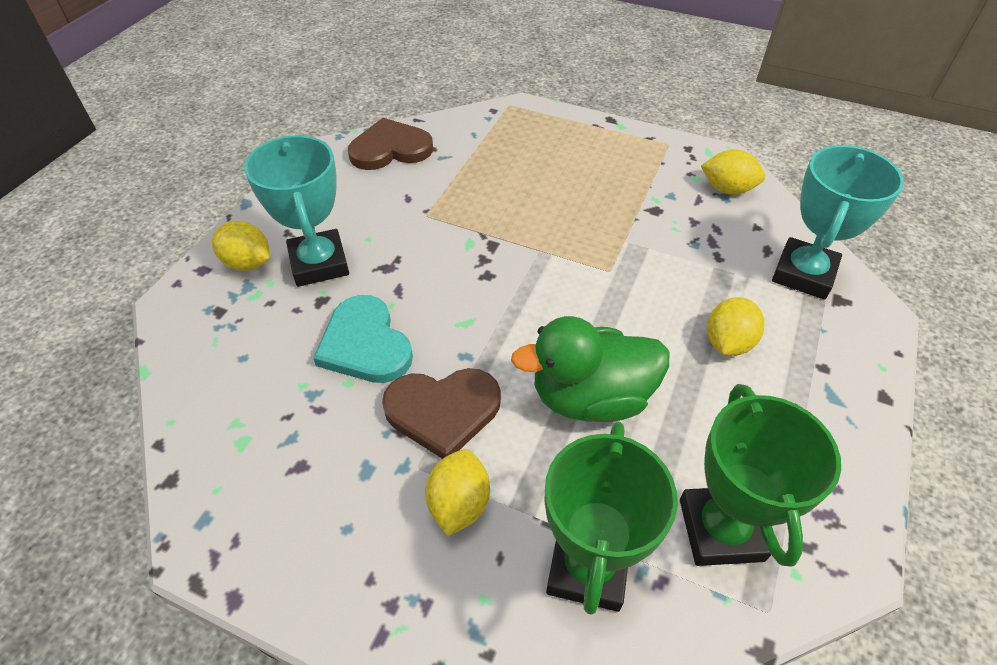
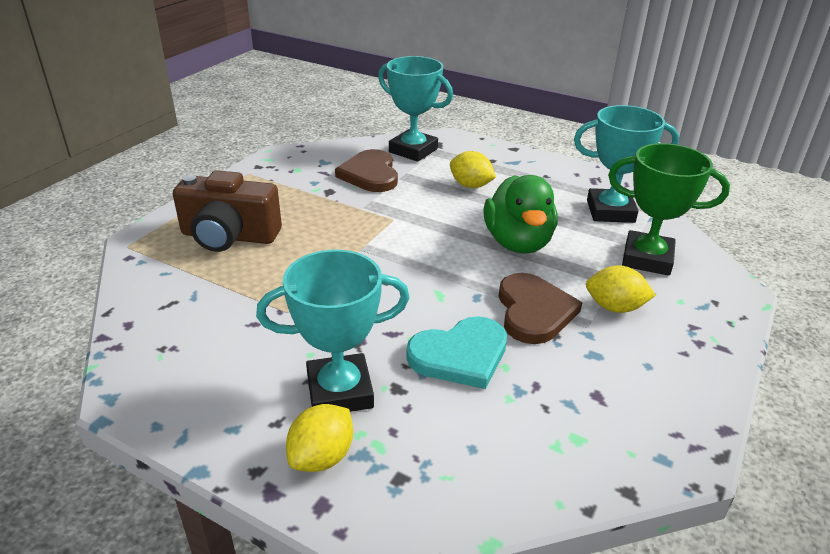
camera: 85 degrees left, 15 degrees down
brown heart [348,118,433,170] -> brown heart moved to [335,149,398,192]
green trophy [680,384,841,566] -> turquoise trophy [574,105,679,223]
yellow lemon [701,149,765,195] -> none
none -> brown camera [173,170,282,252]

